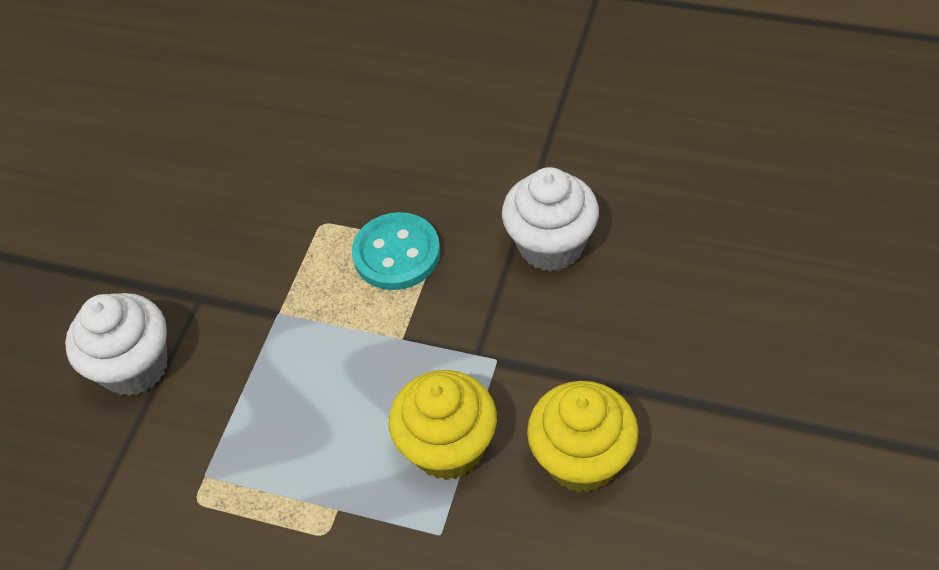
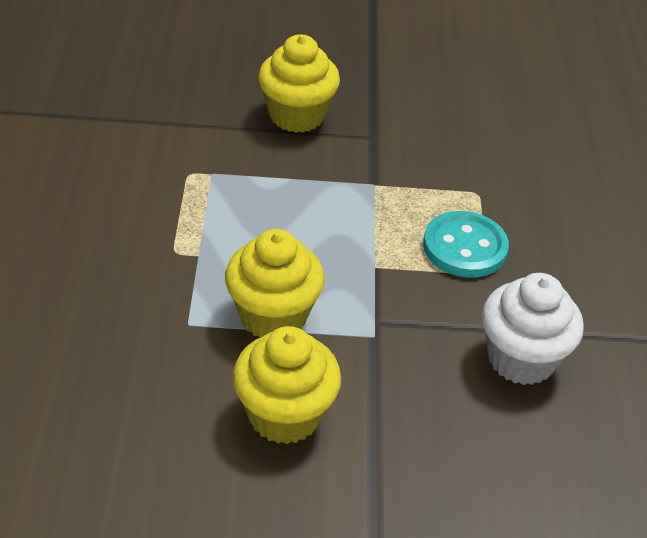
camera: 65 degrees right, 10 degrees down
white cupcake [65,293,168,396] -> yellow cupcake [258,34,340,133]

